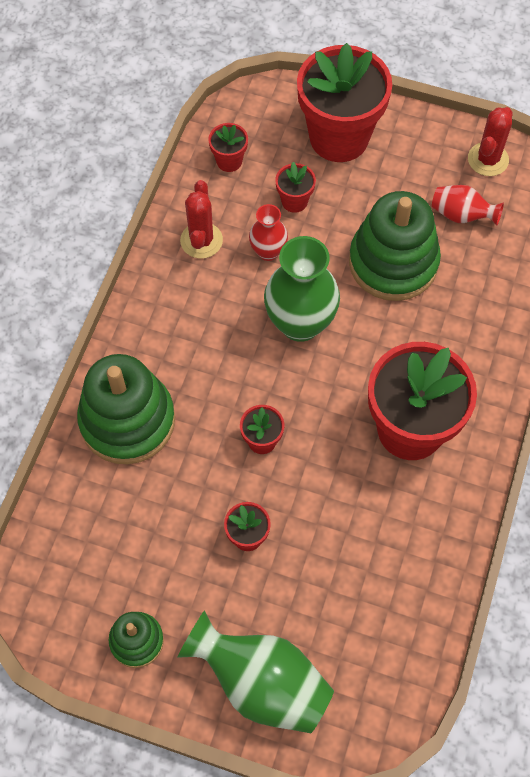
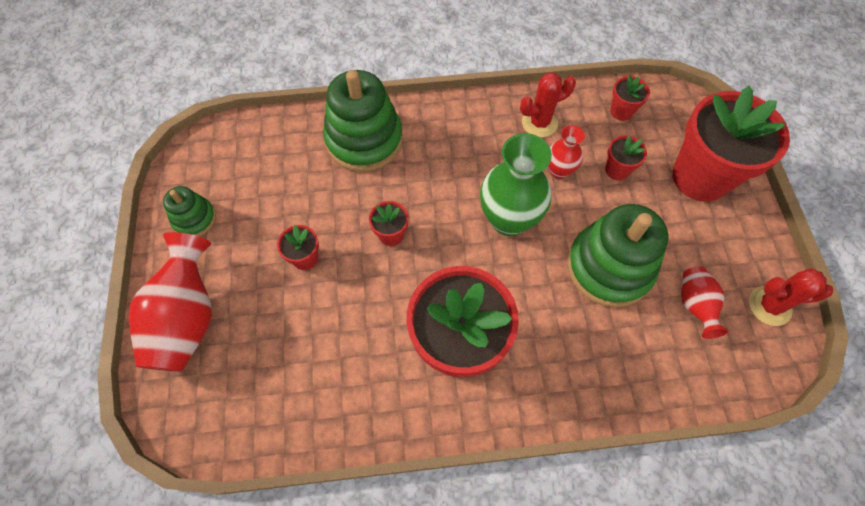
camera: 65 degrees right, 0 degrees up
green vase [177,610,334,733] -> red vase [129,232,212,372]

